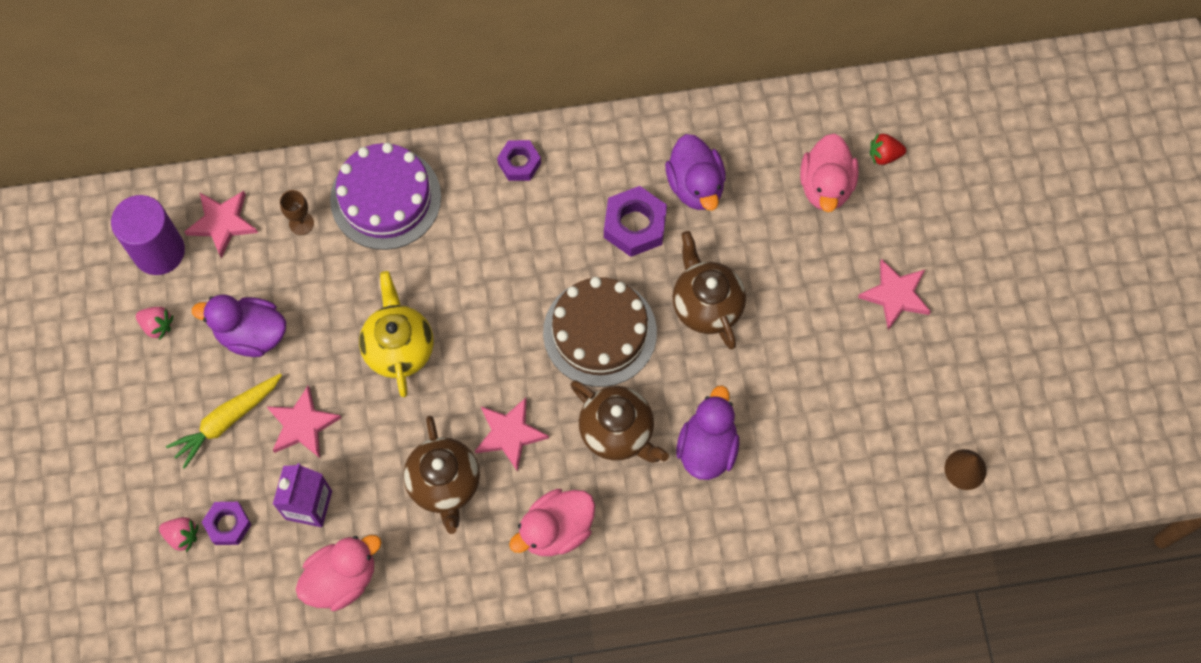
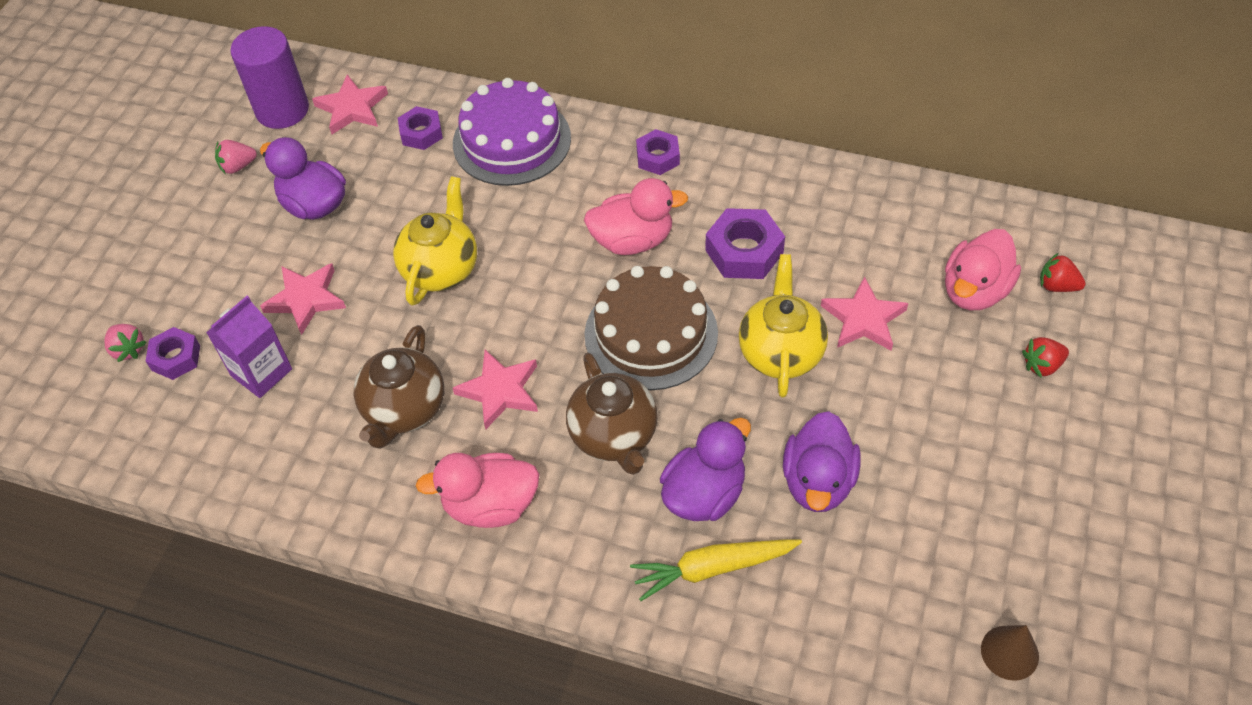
camera: 30 degrees right, 15 degrees down
pink strawberry [136,307,173,340] -> pink strawberry turned 105 degrees clockwise [215,140,257,174]
yellow carrot [166,374,282,469] -> yellow carrot moved to [630,539,802,601]
brown goblet [280,190,314,235] -> purple nut [398,106,443,150]
pink duck [296,535,381,611] -> pink duck moved to [584,178,688,255]
purple duck [665,134,726,211] -> purple duck moved to [783,411,861,512]
brown teapot [672,231,746,350] -> yellow teapot [739,254,828,398]
pink star [858,259,931,330] -> pink star moved to [821,276,908,351]
none -> red strawberry [1022,337,1069,378]

